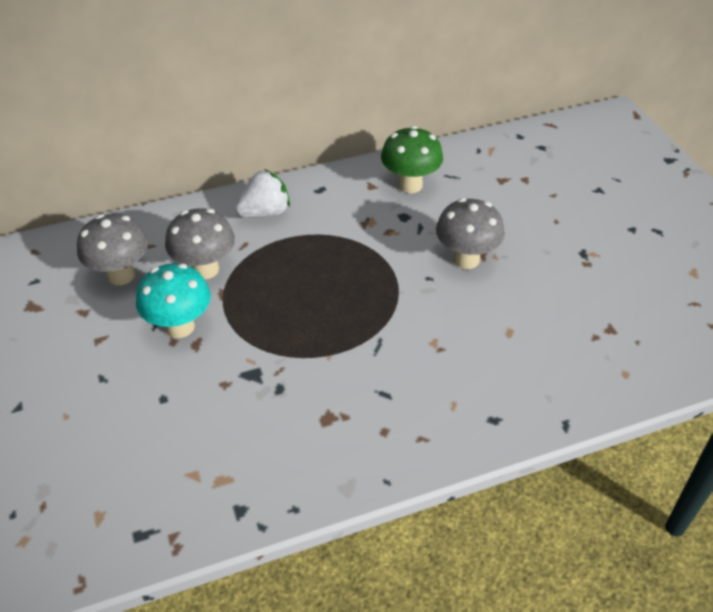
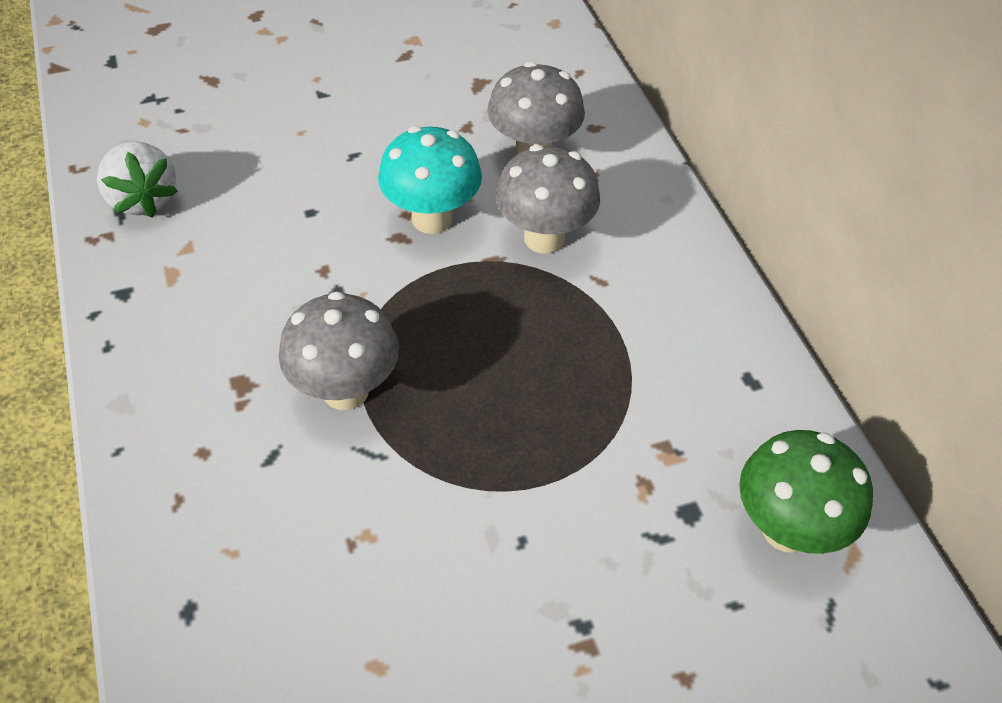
camera: 90 degrees right, 5 degrees up
white strawberry [235,170,290,218] -> white strawberry moved to [97,141,178,218]
grey mushroom [436,198,505,269] -> grey mushroom moved to [279,291,399,410]

